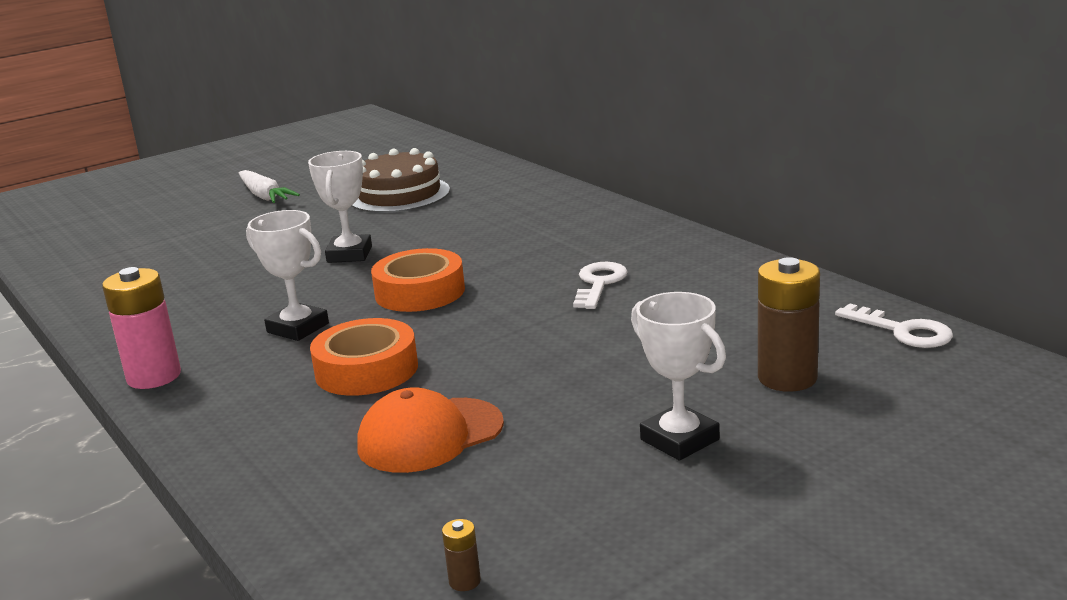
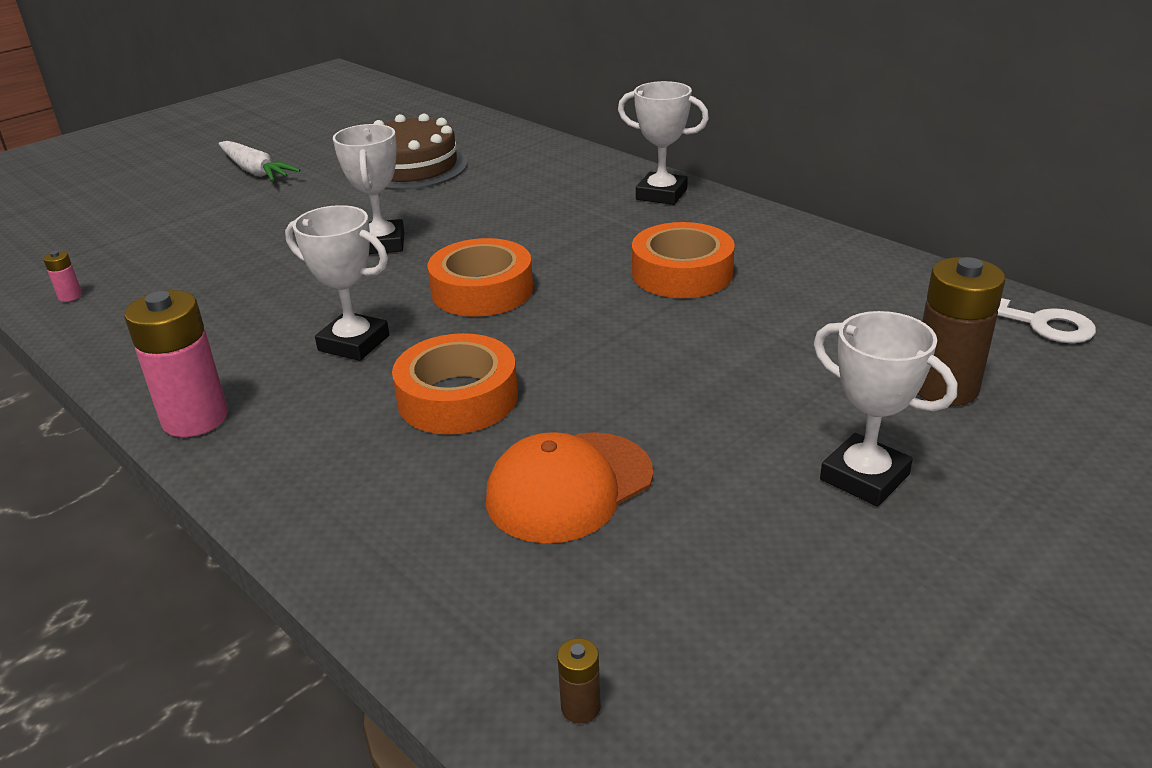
camera: 10 degrees left, 10 degrees up
brown battery [442,519,481,591] -> brown battery moved to [557,638,601,723]
white key [573,262,628,309] -> orange tape [632,222,735,298]
none -> pink battery [43,251,82,302]
none -> white trophy [618,81,709,205]

